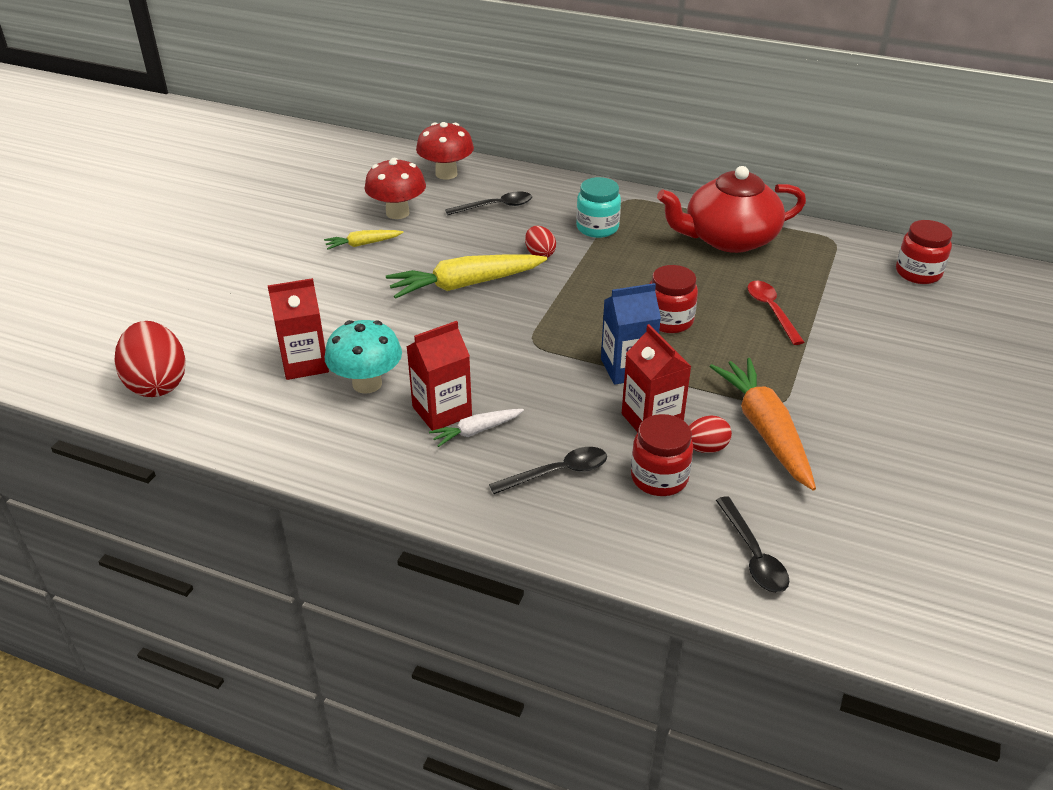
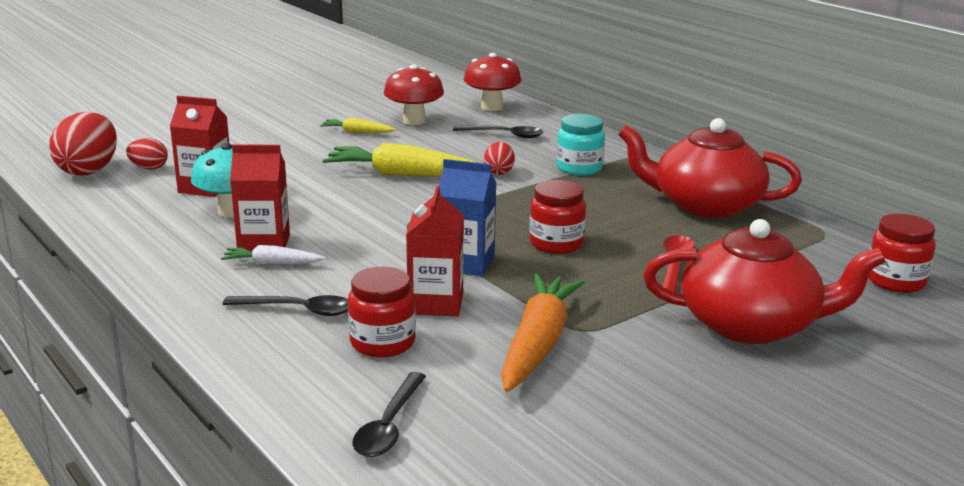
camera: 30 degrees right, 15 degrees down
red egg [689,416,732,453] -> red egg moved to [126,138,168,170]
none -> red teapot [643,219,886,344]

